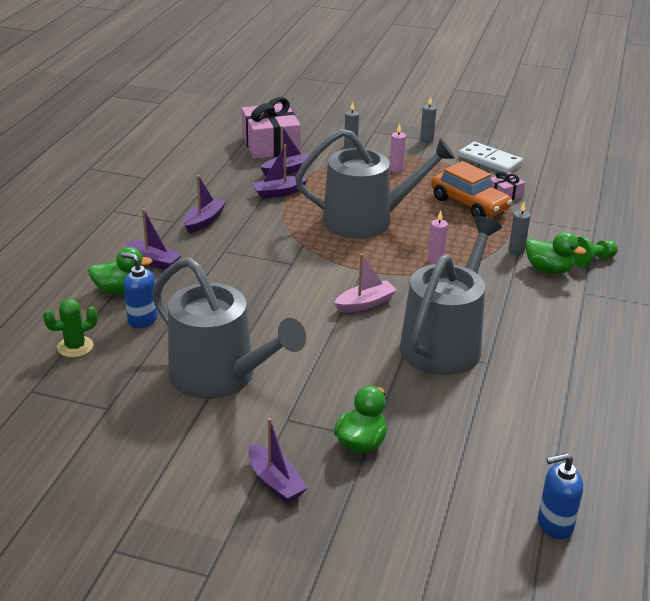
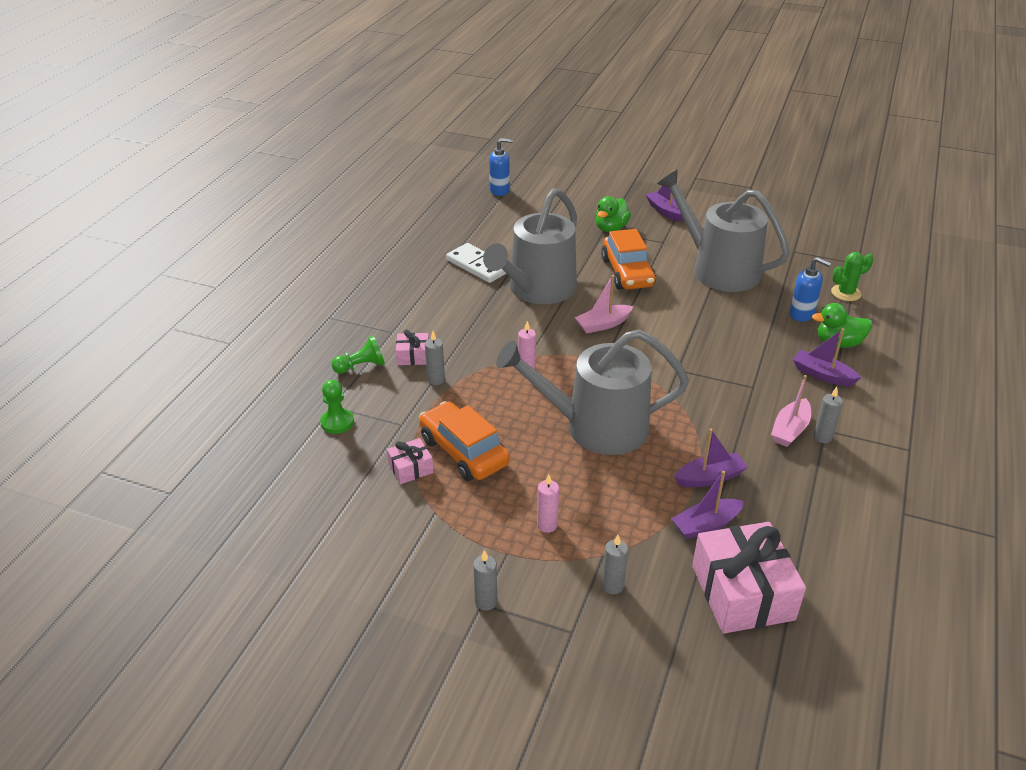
camera: 175 degrees left, 5 degrees up
purple boat [184,175,226,233] -> pink boat [771,375,811,447]
white domino [459,142,523,173] -> white domino moved to [446,243,507,283]
green duck [525,232,586,274] -> pink gift [396,329,429,365]
none -> green pawn [320,380,354,434]
none -> orange car [601,229,656,290]
none -> grey candle [813,387,843,443]

